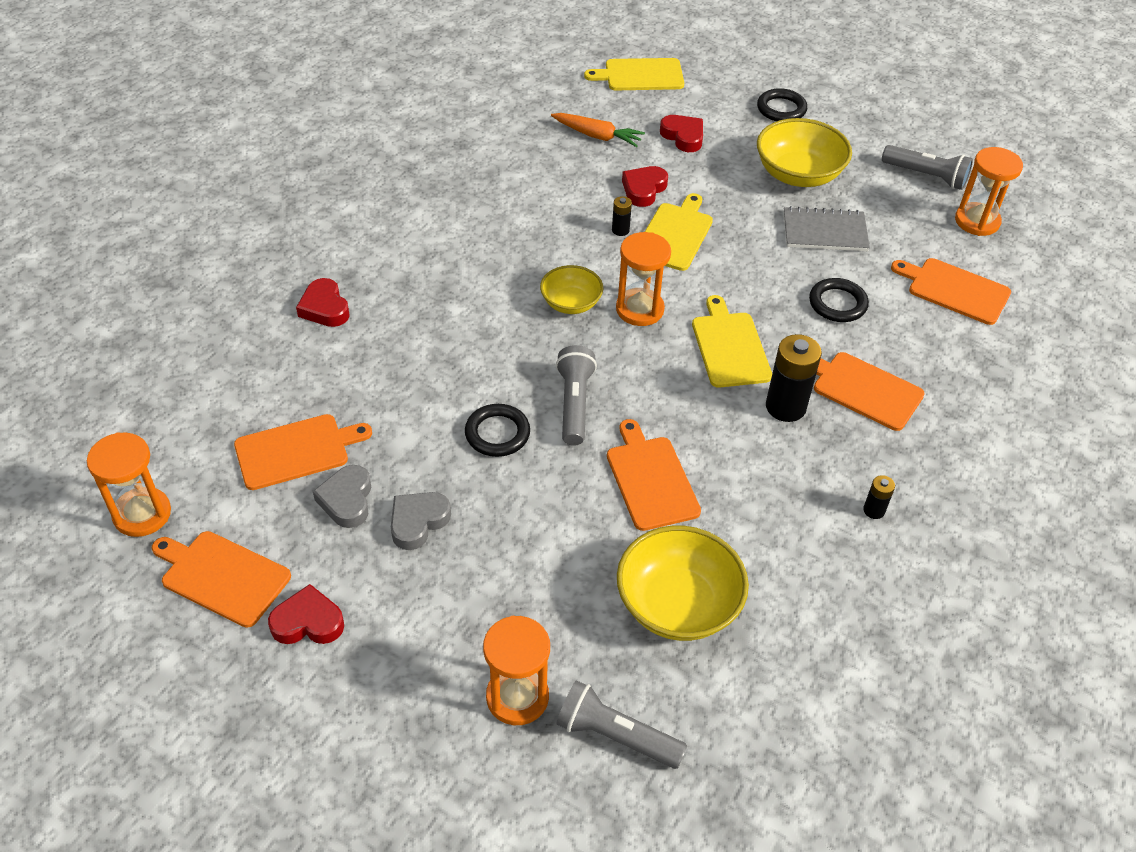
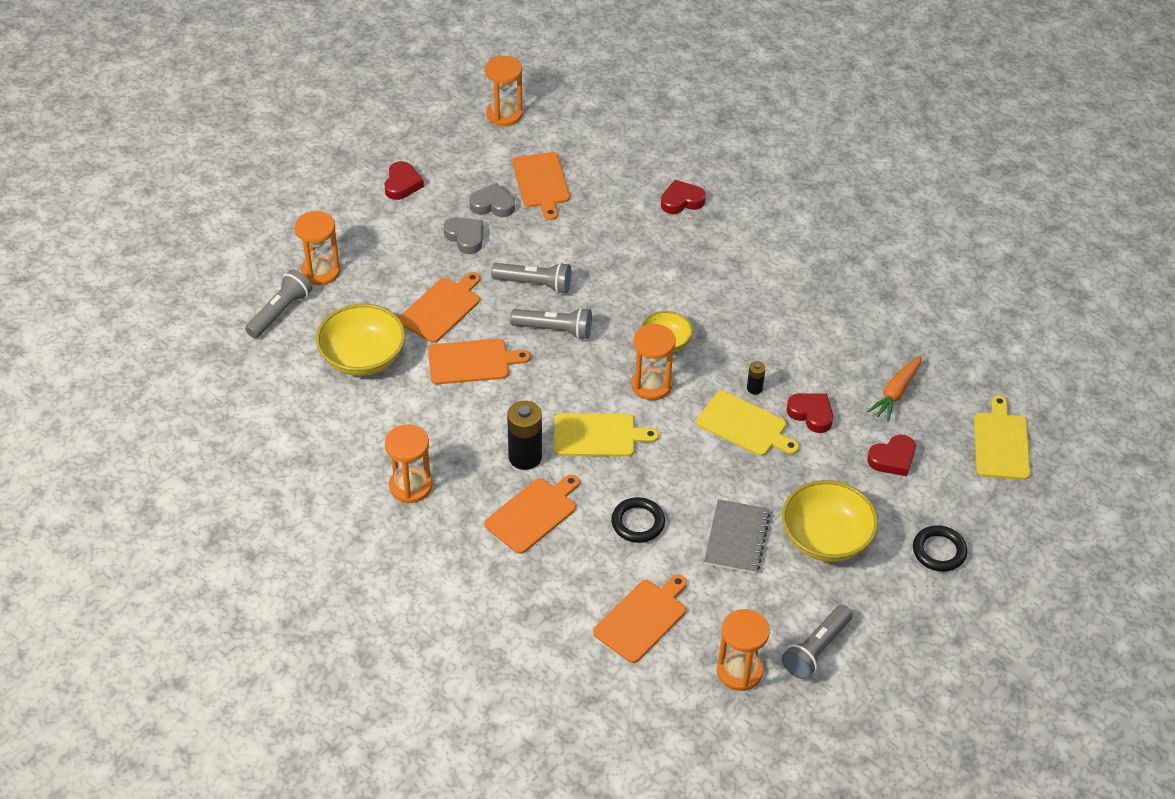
camera: 100 degrees right, 0 degrees up
orange cutting board [151,531,291,628] -> orange cutting board moved to [399,272,480,343]
black ring [465,404,530,457] -> grey flashlight [491,262,571,294]
black battery [863,475,895,519] -> orange hourglass [385,424,432,503]

